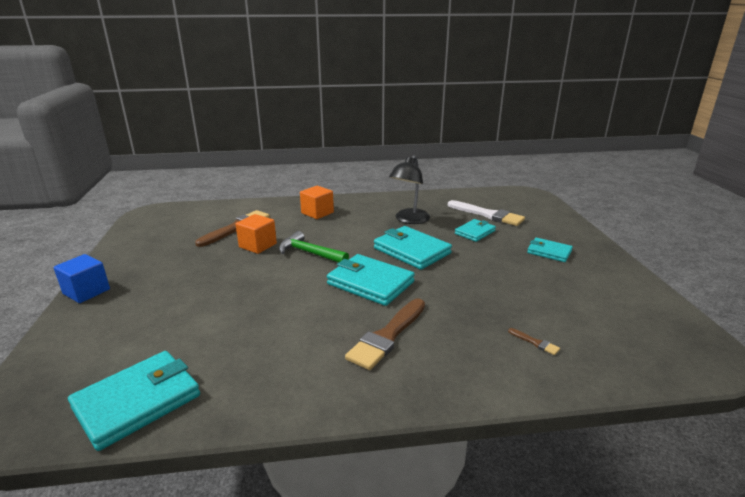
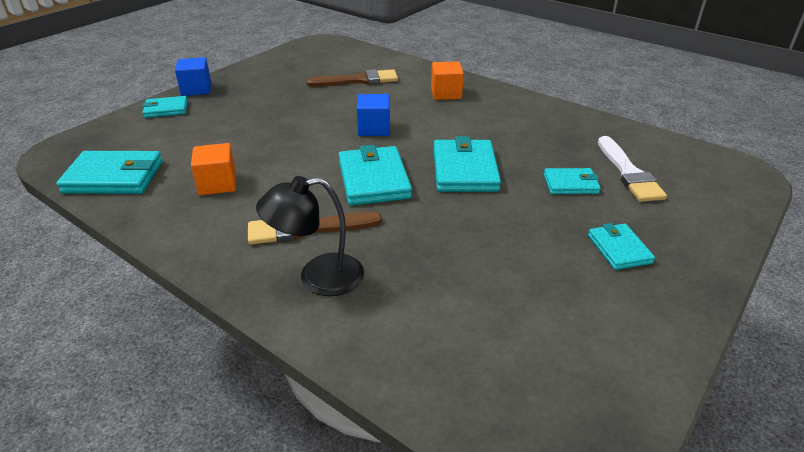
camera: 45 degrees right, 10 degrees up
orange cube [236,214,277,254] -> orange cube moved to [191,143,236,195]
green hammer [279,231,349,263] -> blue cube [357,94,390,136]
black lamp [389,155,430,224] -> black lamp moved to [256,176,364,296]
brown brush [508,328,560,355] -> none
none -> turquoise wallet [142,96,188,118]

